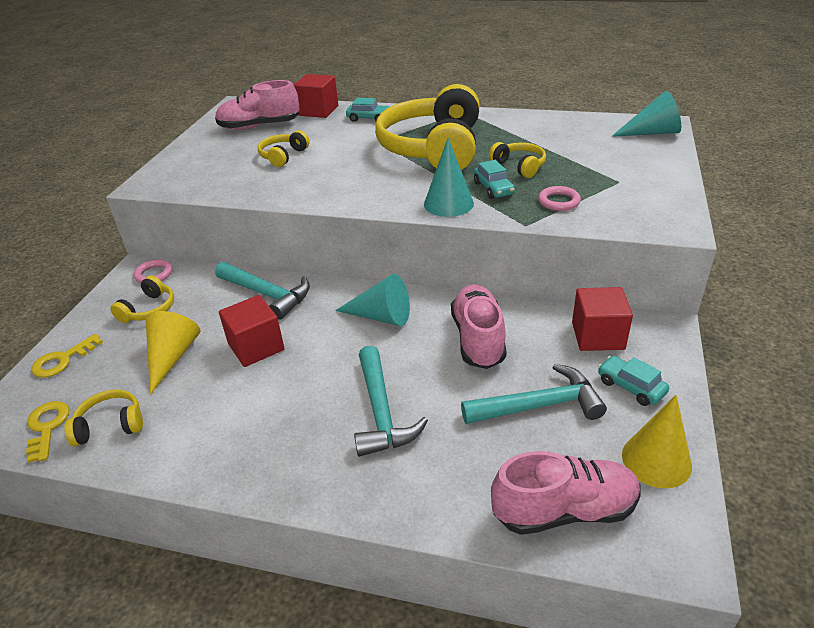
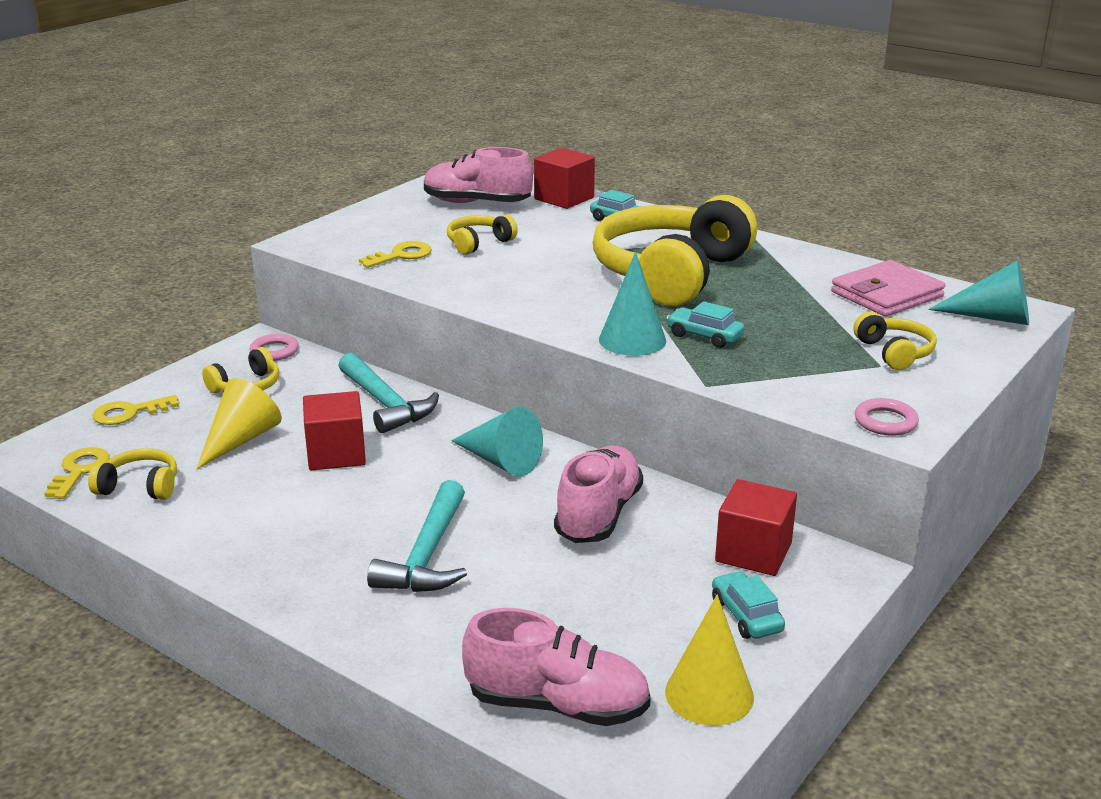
camera: 20 degrees right, 10 degrees down
turquoise hammer [461,364,607,424] -> none
turquoise car [474,160,515,199] -> turquoise car turned 120 degrees clockwise [666,301,745,348]
yellow headphones [489,142,546,178] -> yellow headphones moved to [853,312,937,370]
pink ring [538,186,581,211] -> pink ring moved to [855,398,919,436]
none -> yellow key [359,241,432,268]
none -> pink wallet [831,260,945,316]

